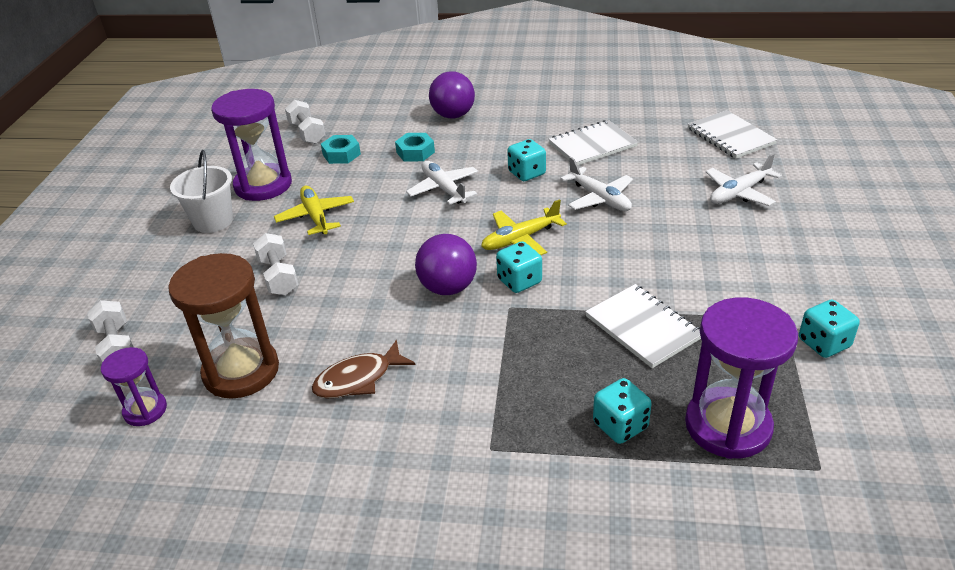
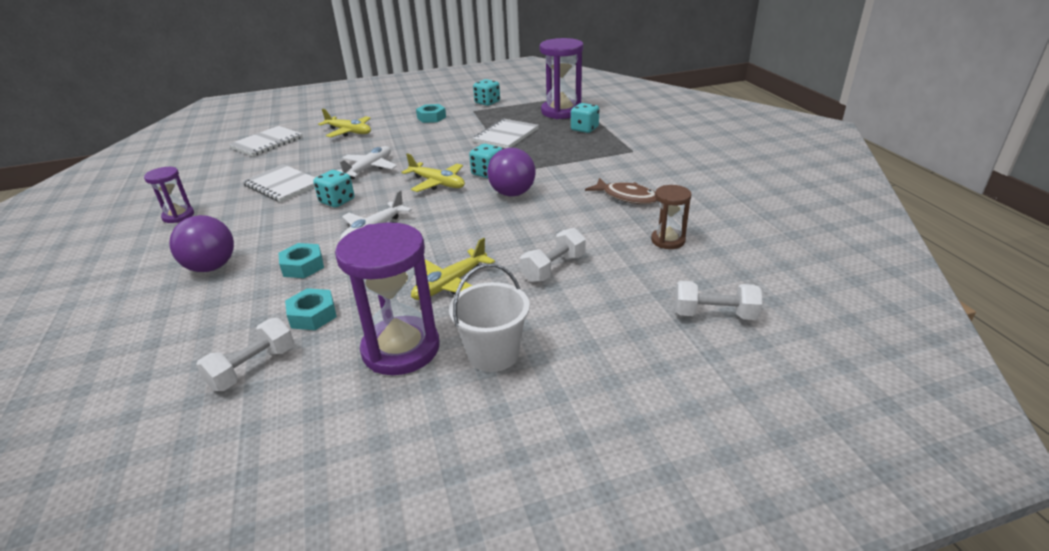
camera: 115 degrees left, 5 degrees down
white dumbbell [87,300,134,365] -> white dumbbell turned 60 degrees clockwise [675,281,762,320]
purple hourglass [101,347,167,426] -> purple hourglass moved to [144,167,194,223]
brown hourglass [168,253,279,399] -> brown hourglass [651,185,691,249], size x0.54
white plane [706,153,782,206] -> yellow plane [318,109,371,137]
none -> turquoise nut [416,104,446,123]

